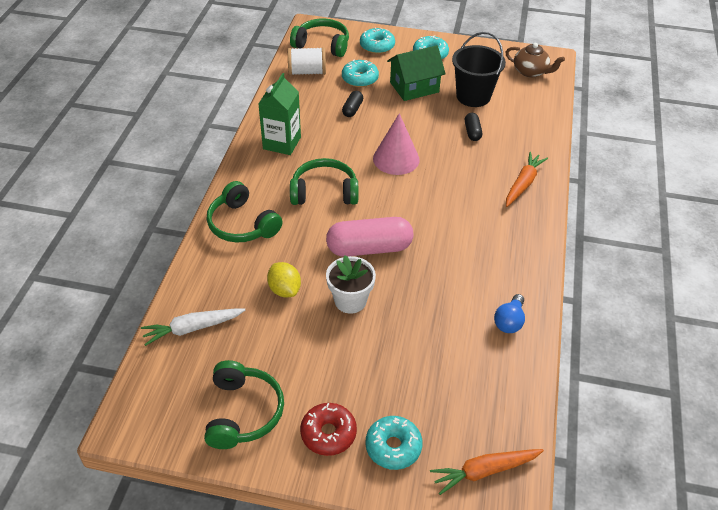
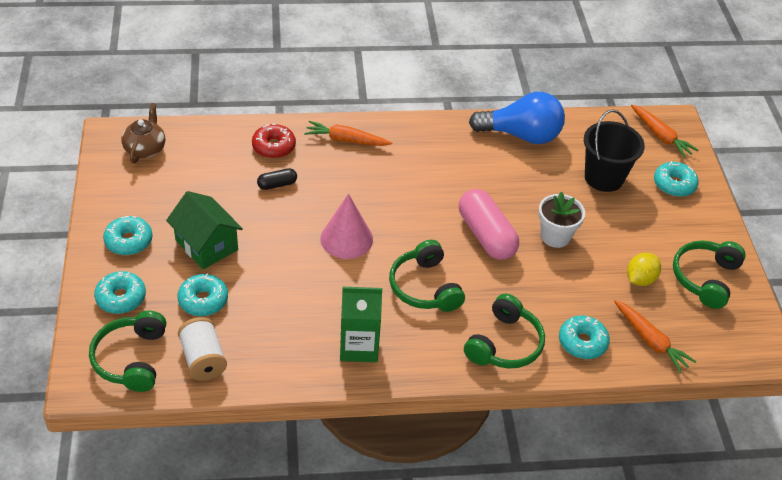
camera: 110 degrees left, 0 degrees up
white carrot [141,308,245,346] -> orange carrot [614,300,696,373]
green headphones [204,360,284,449] -> green headphones turned 45 degrees counterclockwise [673,241,746,309]
yellow lemon [267,262,301,298] -> yellow lemon moved to [627,253,661,286]
red donut [300,403,357,456] -> red donut moved to [252,124,296,159]
black capsule [342,91,363,117] -> none
black bucket [452,32,506,107] -> black bucket moved to [584,110,645,192]
blue light bulb [494,294,525,333] -> blue light bulb [469,92,565,144], size x2.03
none -> turquoise donut [559,316,610,359]

